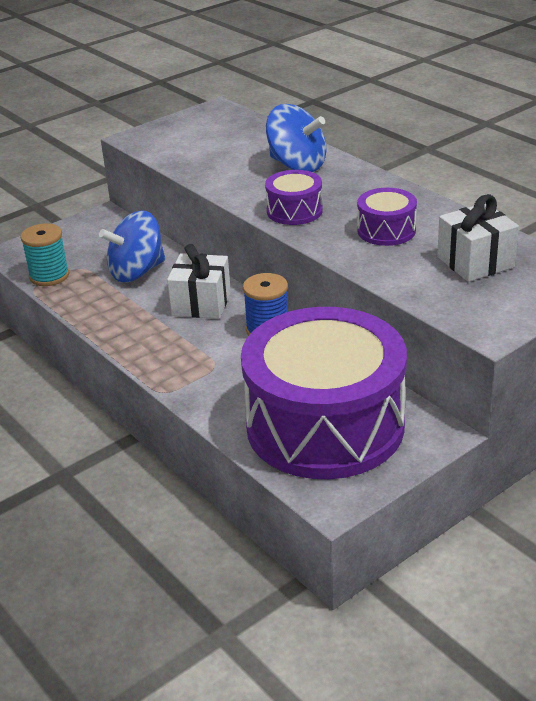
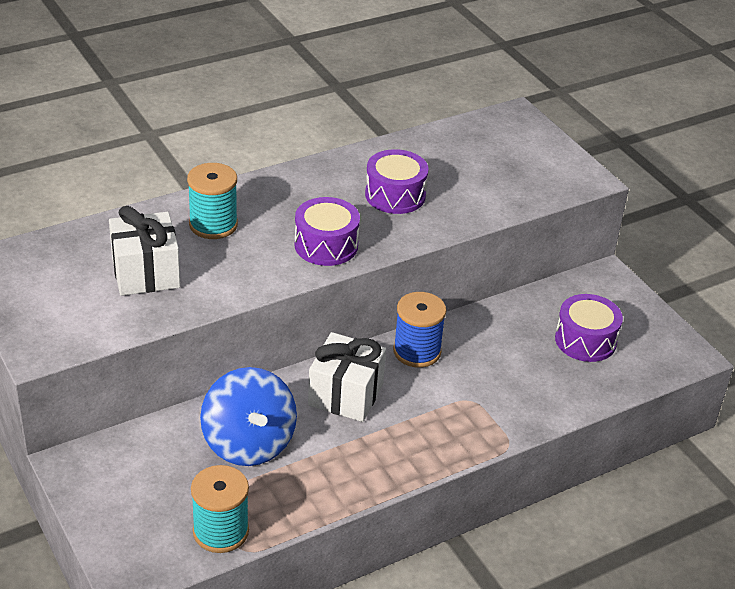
camera: 85 degrees left, 5 degrees up
purple drum [241,307,407,479] -> purple drum [555,294,623,362], size x0.41
blue spinning top [266,104,326,172] -> turquoise spool [187,163,238,239]
white gift [437,194,519,282] -> white gift moved to [109,206,181,296]

